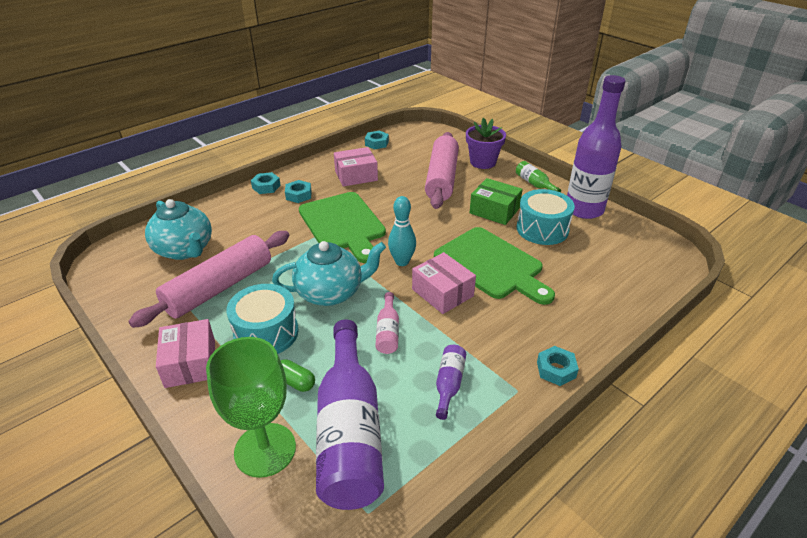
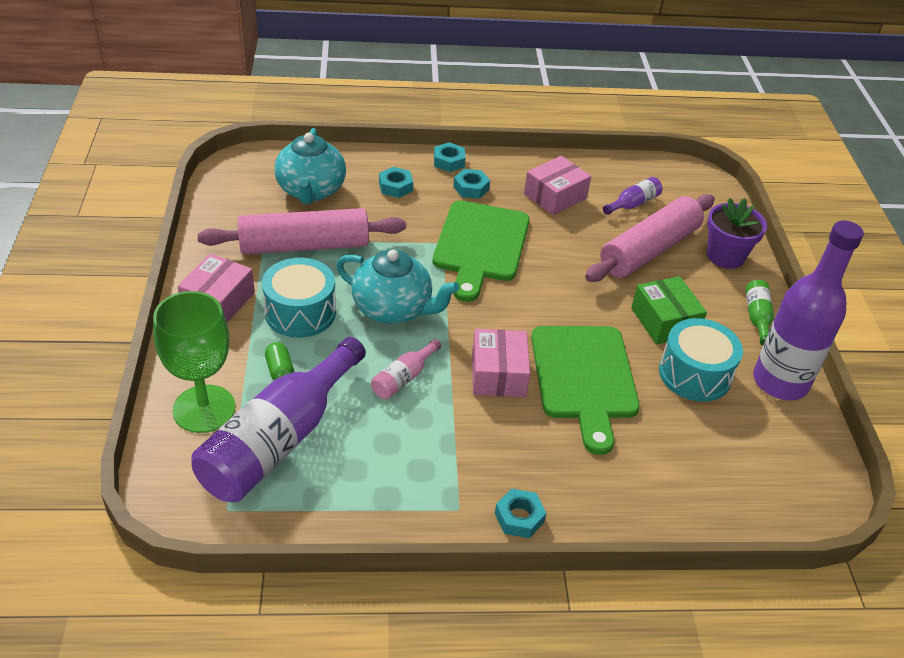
camera: 35 degrees right, 5 degrees up
pink box [334,147,378,187] -> pink box turned 60 degrees counterclockwise [524,156,591,215]
turquoise nut [365,131,389,149] -> turquoise nut moved to [379,167,413,198]
turquoise bowling pin [388,196,416,266] -> none
purple bottle [436,345,466,420] -> purple bottle moved to [603,177,662,215]

